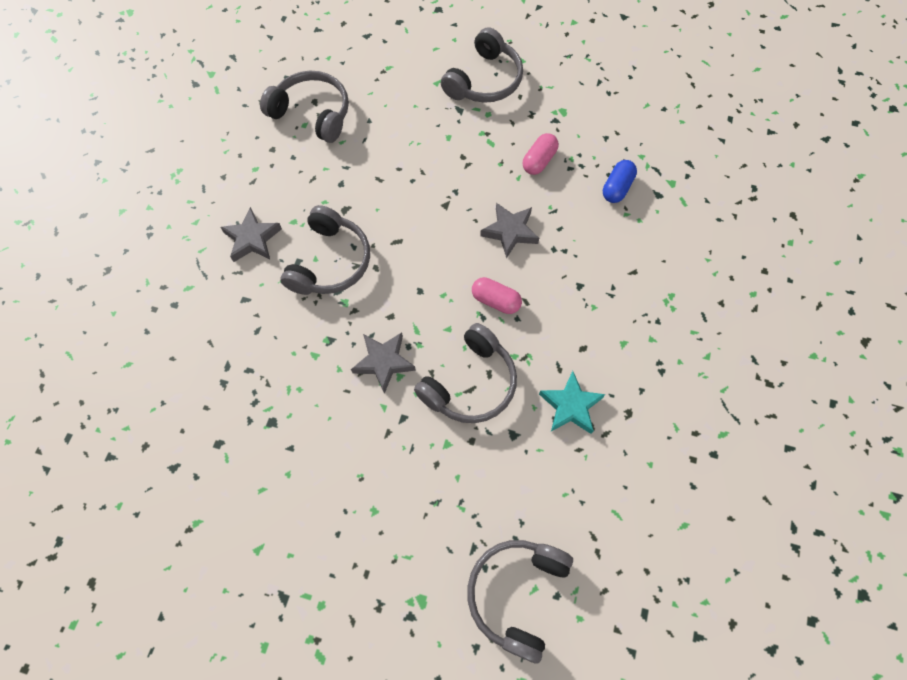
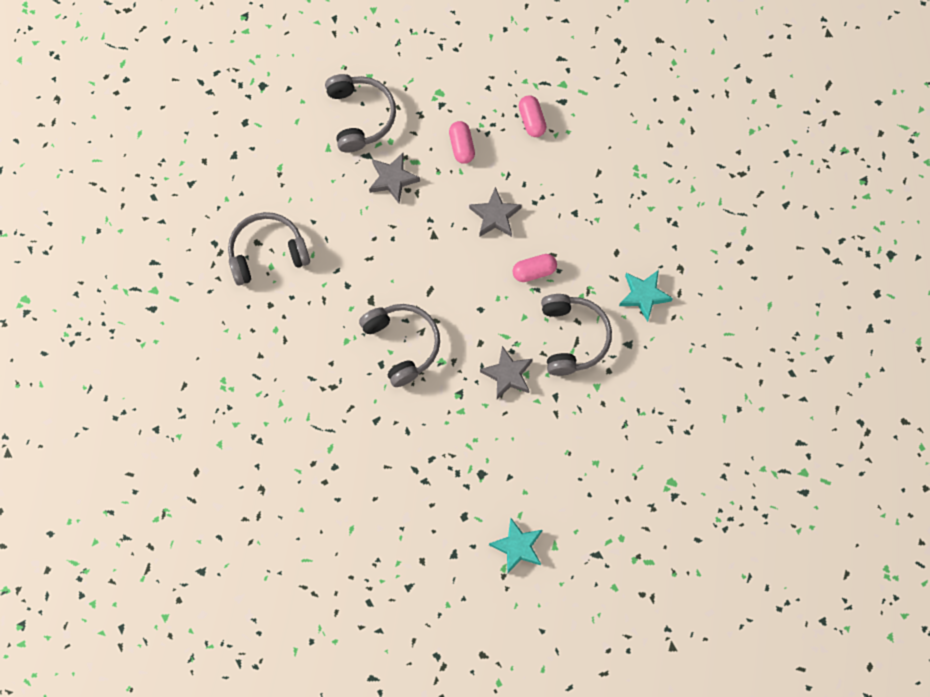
camera: 45 degrees left, 5 degrees up
grey star [220,207,282,262] -> grey star moved to [369,153,420,203]
grey headphones [467,540,573,664] -> none
blue capsule [603,160,637,203] -> pink capsule [519,95,546,137]
none -> turquoise star [489,518,542,574]

